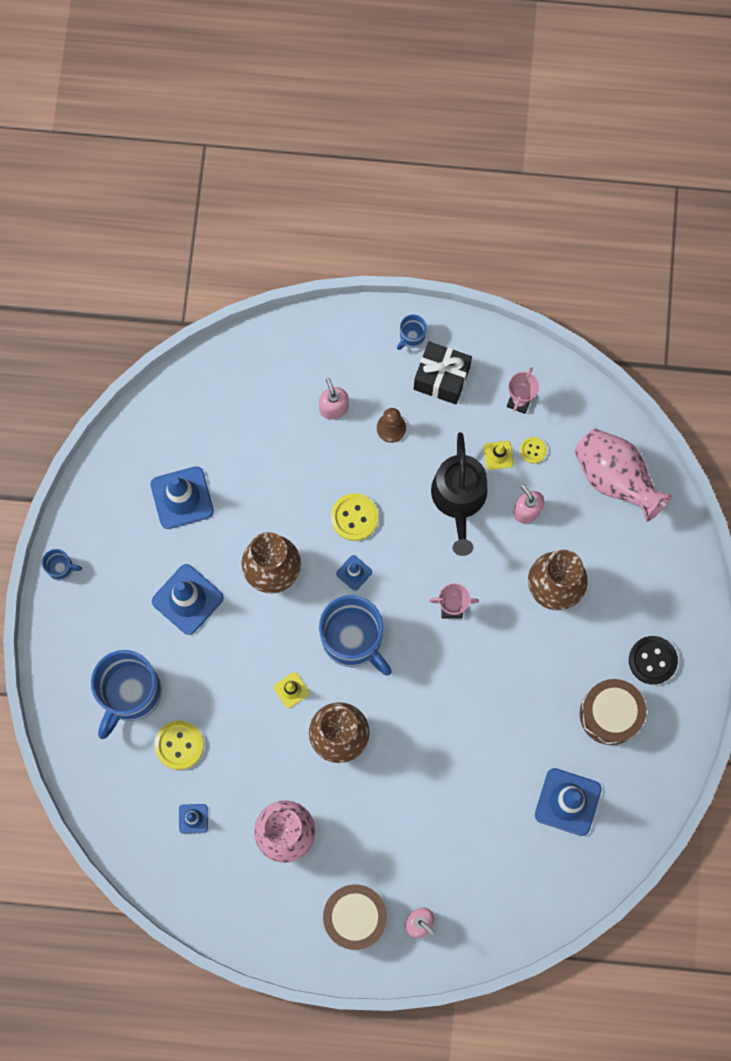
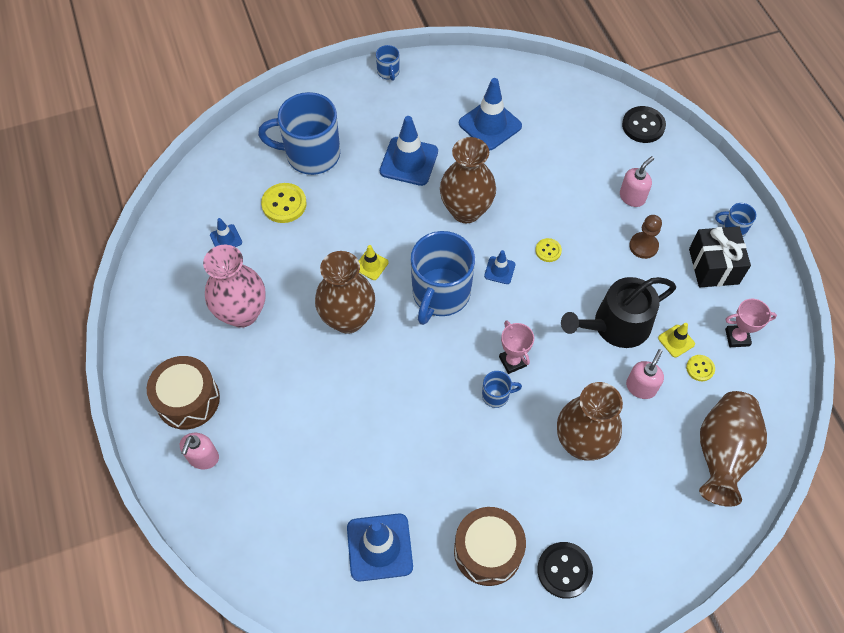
camera: 65 degrees right, 15 degrees down
yellow button [331,493,378,541] -> yellow button [535,238,562,262], size x0.57
pink vase [574,429,672,522] -> brown vase [699,391,767,507]
none -> blue mug [482,371,522,408]
none -> black button [622,106,666,143]

